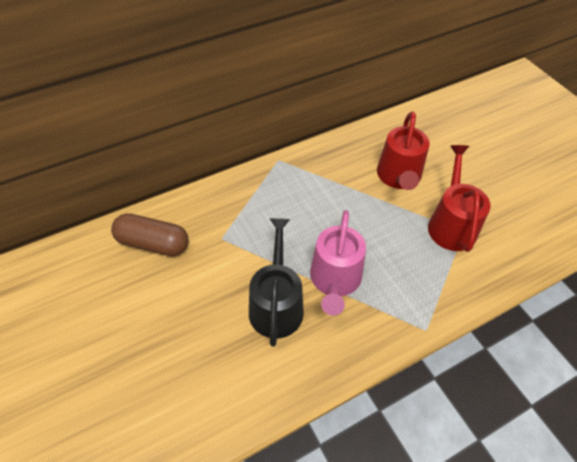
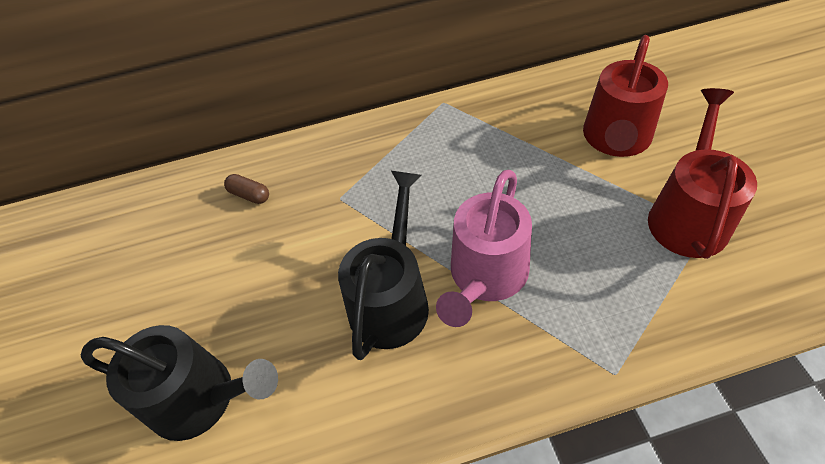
camera: 20 degrees right, 0 degrees up
brown capsule [111,213,189,256] -> brown capsule [224,174,269,204], size x0.47
none -> black watering can [81,325,278,441]

